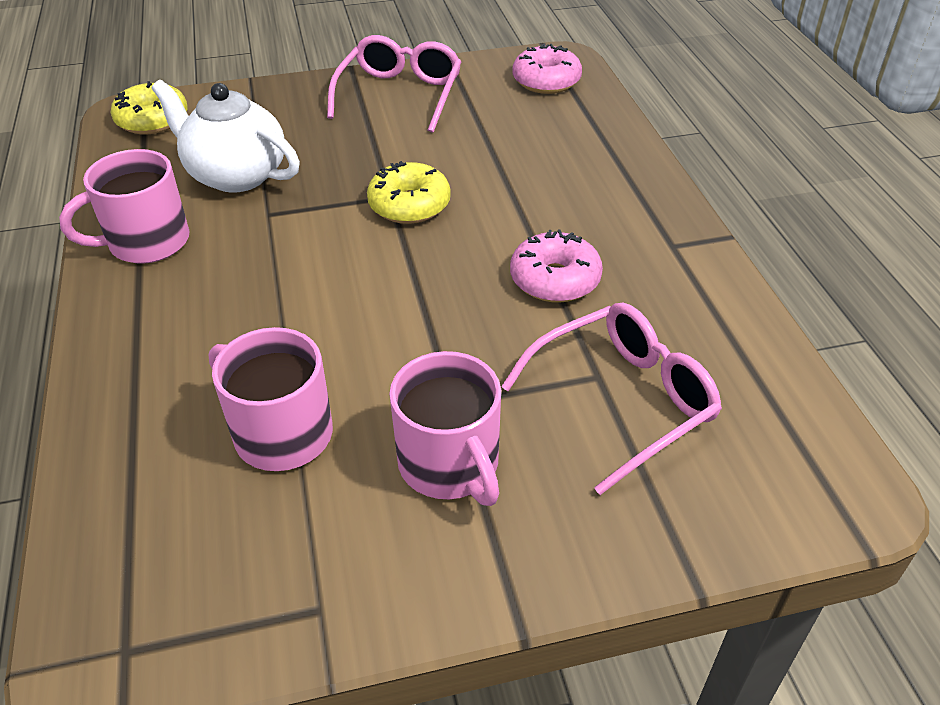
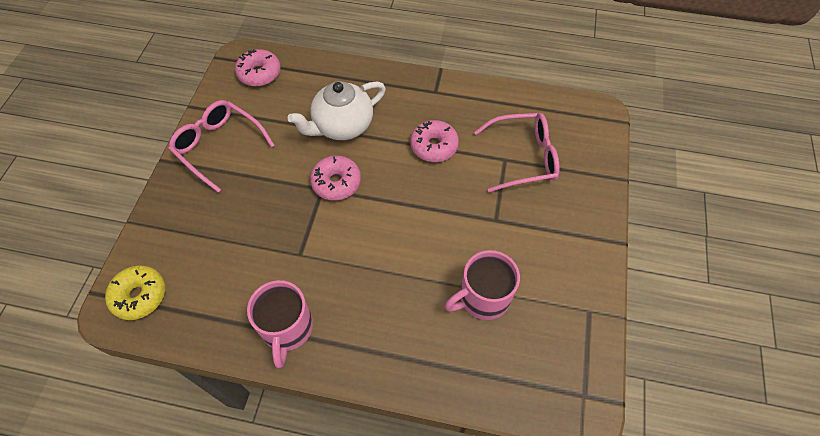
camera: 65 degrees left, 15 degrees up
white teapot [152,80,300,193] -> white teapot moved to [288,81,386,140]
yellow donut [367,161,451,224] -> pink donut [310,155,361,201]
pink mug [389,351,501,506] -> none
pink glasses [501,303,722,495] -> pink glasses turned 90 degrees clockwise [474,113,560,192]

